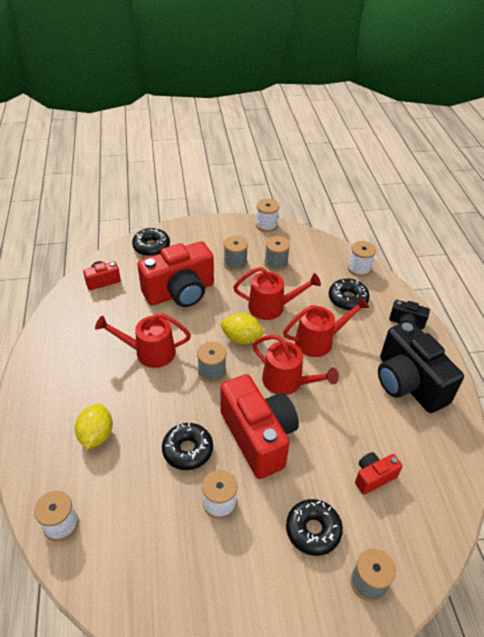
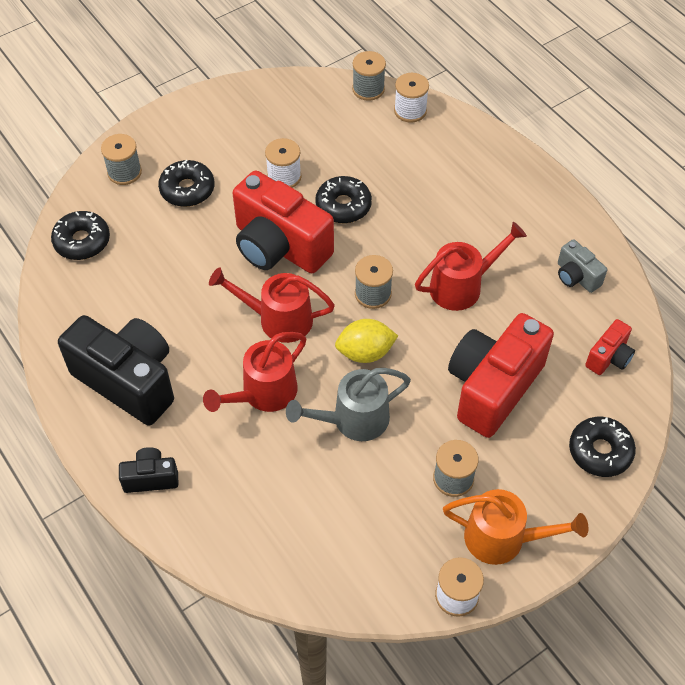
camera: 155 degrees right, 10 degrees up
yellow lemon [75,404,113,450] -> none
red watering can [233,267,321,320] -> grey watering can [286,368,411,441]
grey spool [264,236,290,271] -> grey spool moved to [352,51,386,101]
black donut [329,278,370,310] -> black donut moved to [51,211,110,260]
white spool [348,241,376,276] -> none
red camera [355,452,402,495] -> none
none -> orange watering can [443,489,588,565]
none -> grey camera [558,239,607,293]

